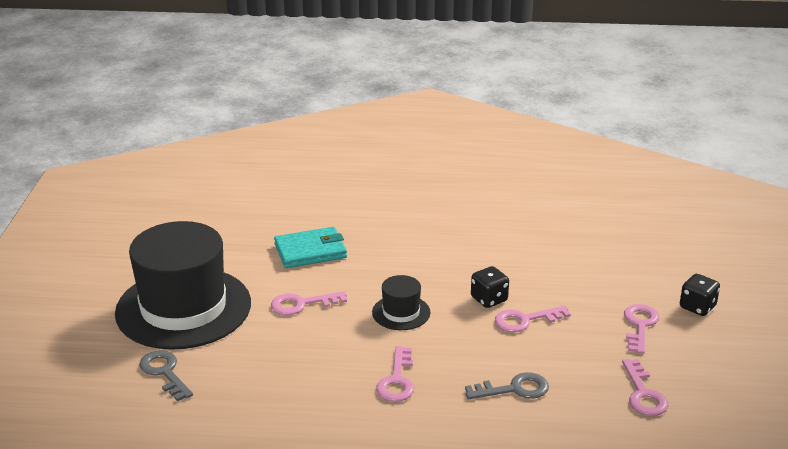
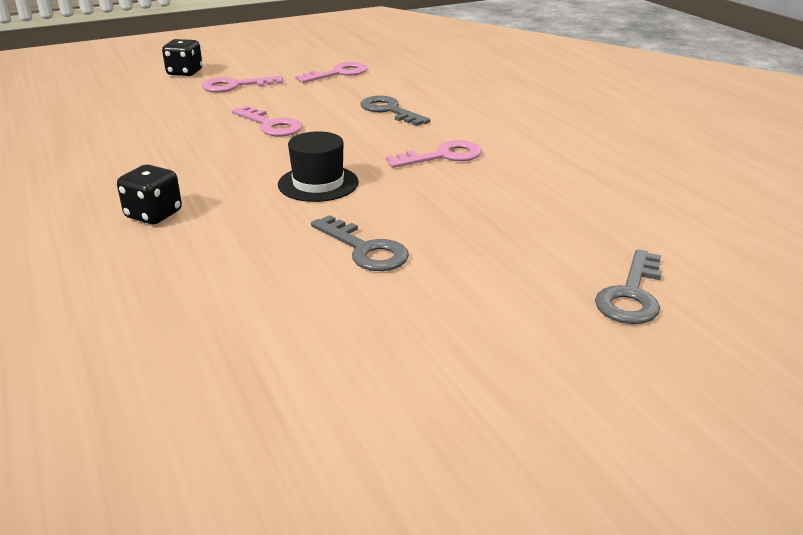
camera: 120 degrees left, 0 degrees up
black hat [115,221,251,350] -> none
pink key [271,291,347,315] -> grey key [311,215,409,271]
turquoise wallet [274,227,347,268] -> none
black dice [471,266,509,308] -> black dice moved to [117,165,182,224]

